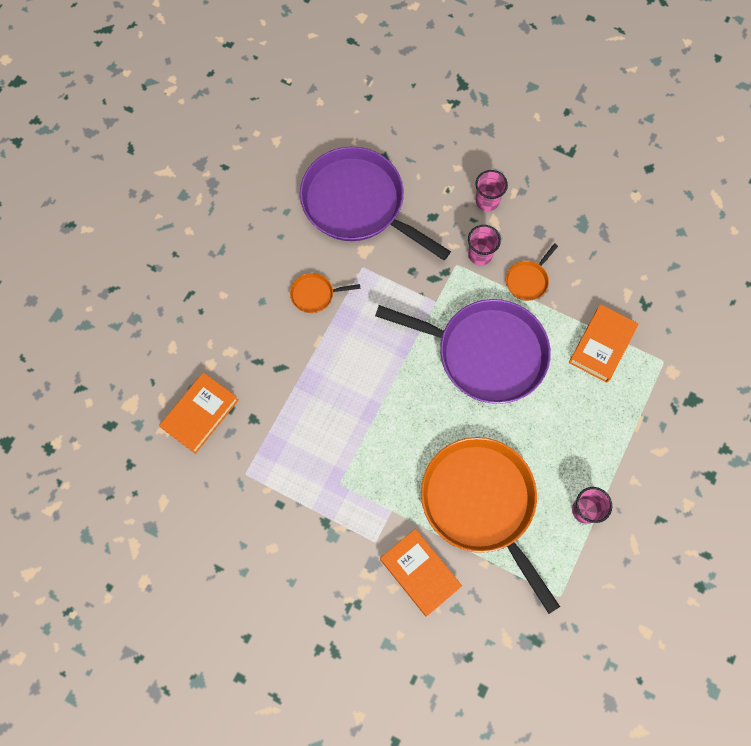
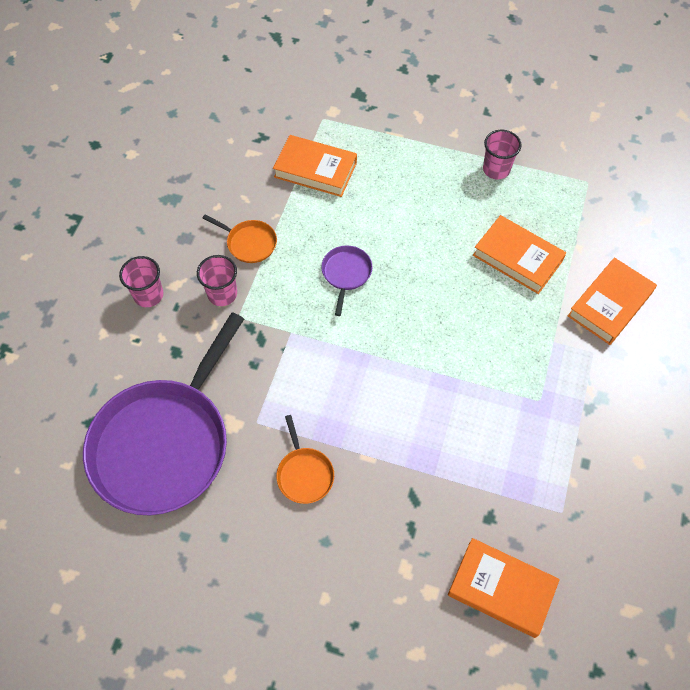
camera: 100 degrees left, 10 degrees down
purple pan [375,299,551,404] -> purple pan [321,245,372,316], size x0.40
orange pan [421,437,560,614] -> orange book [473,215,566,294]

